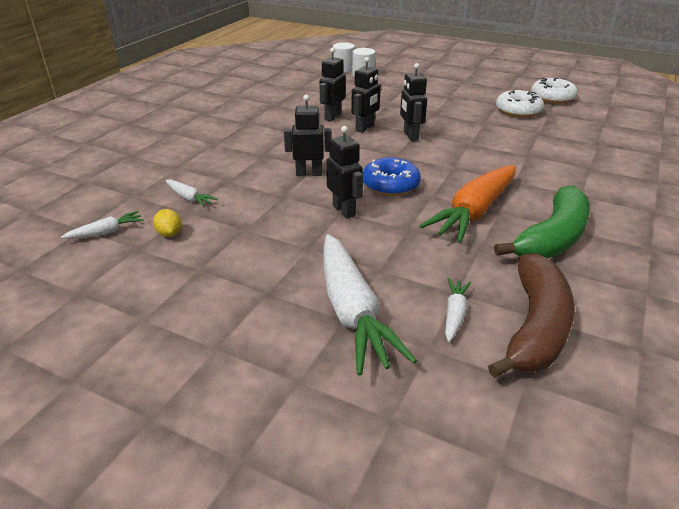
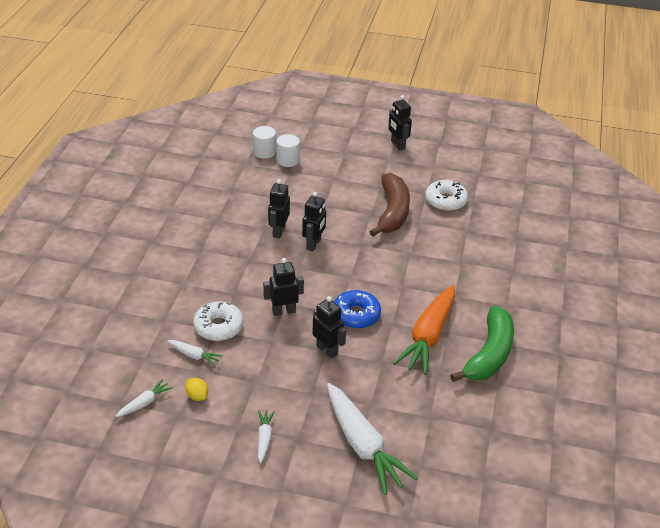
camera: 15 degrees left, 5 degrees up
black robot [400,63,427,141] -> black robot moved to [388,95,412,150]
white carrot [445,278,471,342] -> white carrot moved to [258,410,275,463]
brown banana [488,253,575,378] -> brown banana moved to [370,173,410,237]
white donut [531,77,577,104] -> white donut moved to [193,301,243,341]

